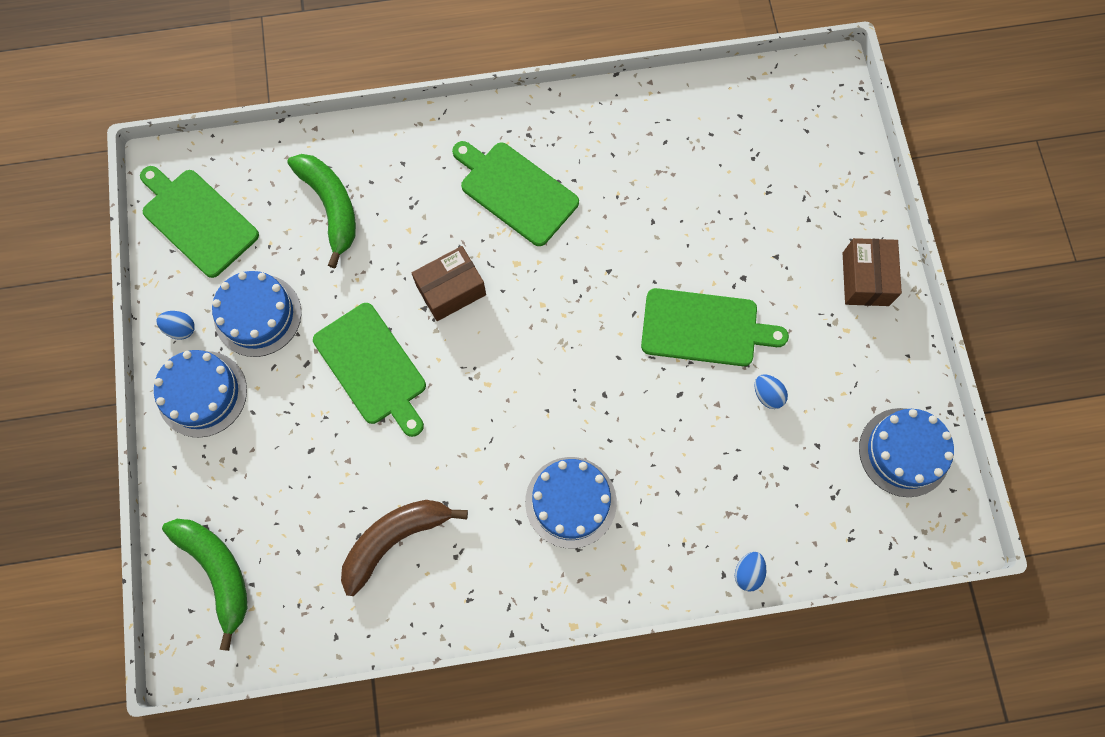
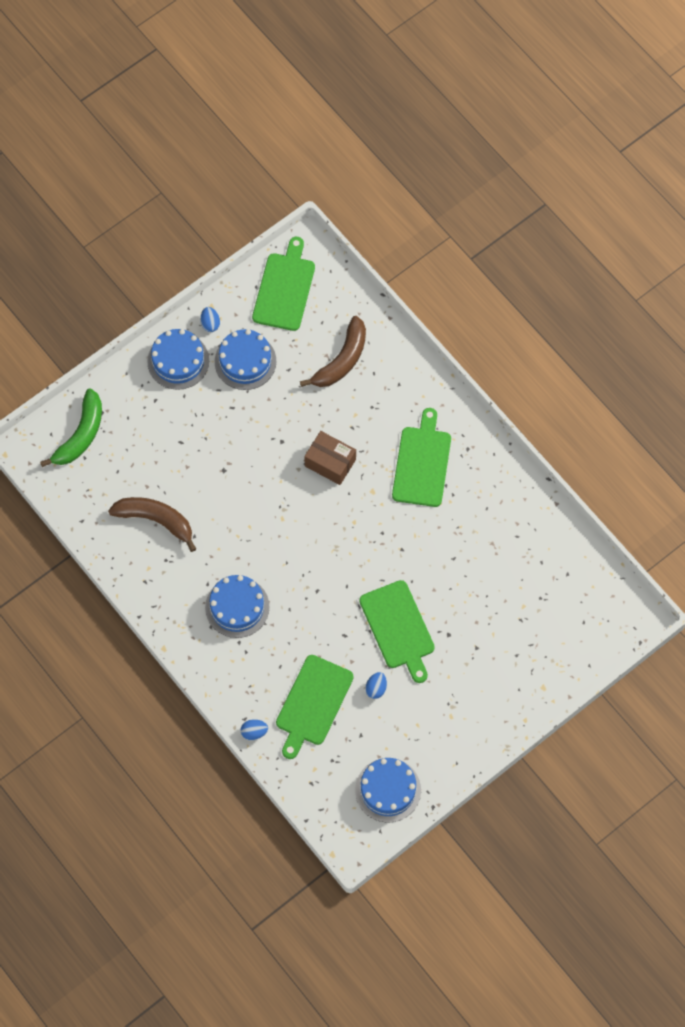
camera: 60 degrees right, 5 degrees down
green banana [287,154,356,268] -> brown banana [300,316,366,387]
green cutting board [313,303,426,437] -> green cutting board moved to [276,655,354,759]
brown box [843,238,902,306] -> none

